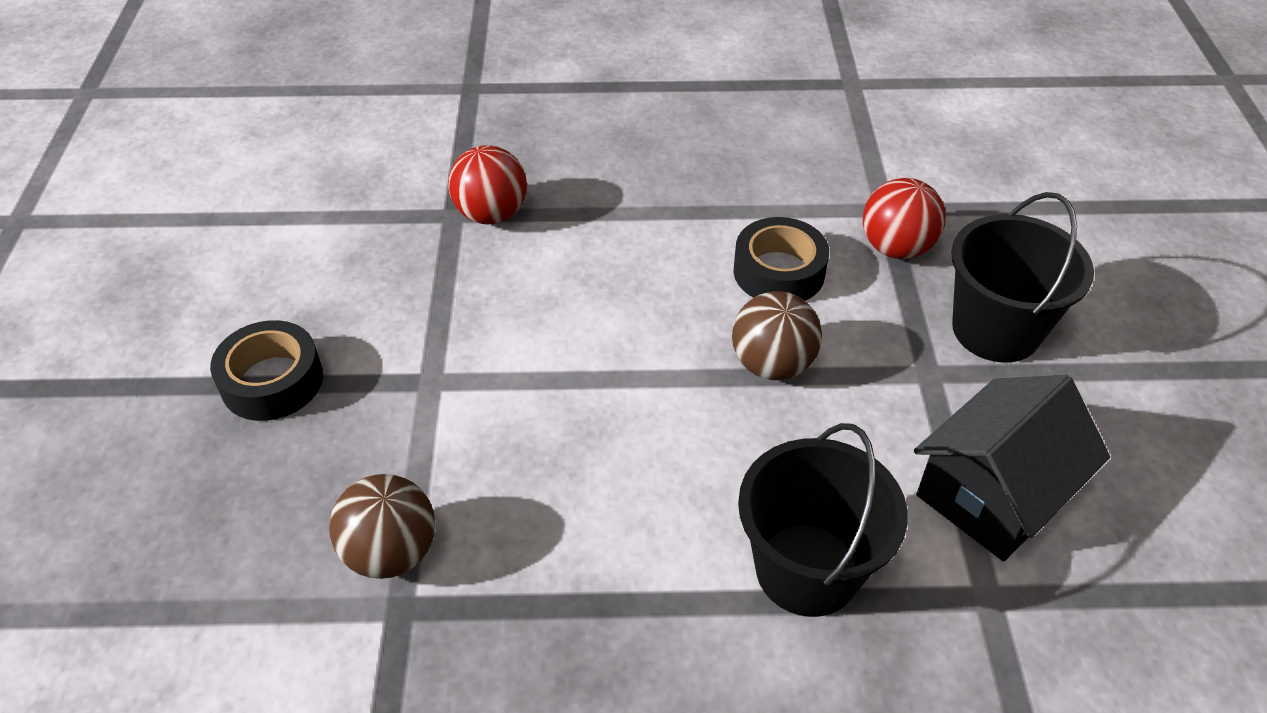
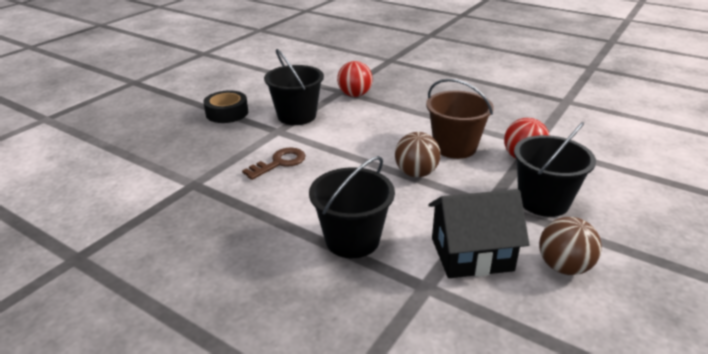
camera: 35 degrees right, 15 degrees down
brown ball [329,474,435,579] -> brown ball moved to [539,217,602,275]
black tape [734,217,829,301] -> brown bucket [426,79,494,159]
none -> brown key [242,148,306,180]
none -> black bucket [264,49,324,125]

